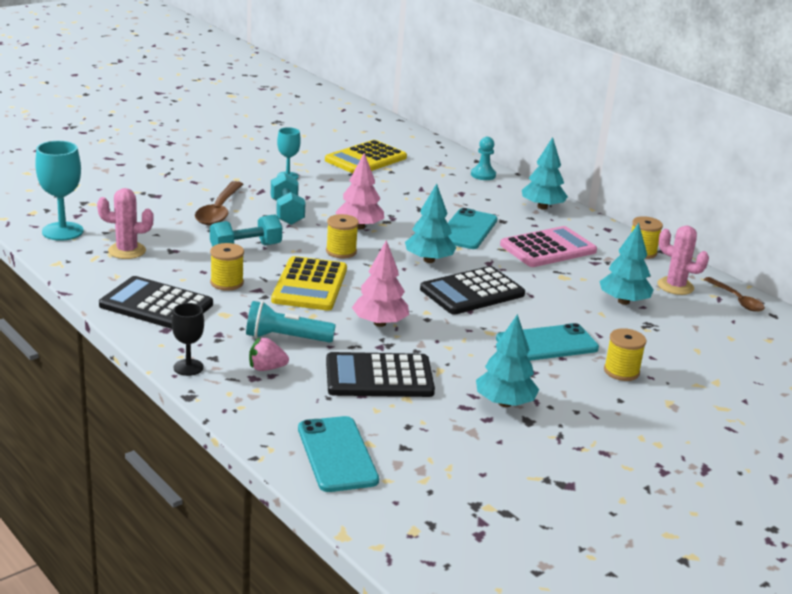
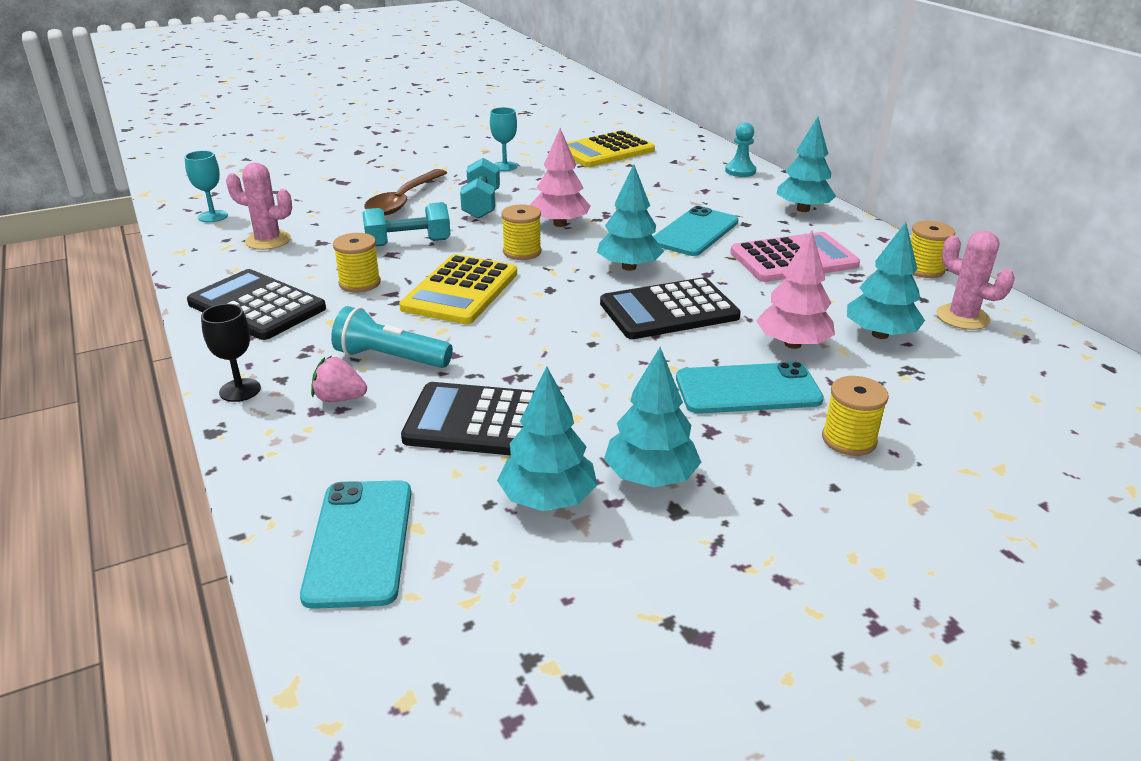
camera: 15 degrees right, 5 degrees up
turquoise goblet [35,141,84,241] -> turquoise goblet [184,150,228,222], size x0.61
pink tree [352,240,409,327] -> pink tree moved to [756,230,835,349]
brown spoon [704,277,765,312] -> none
none -> turquoise tree [497,366,597,511]

